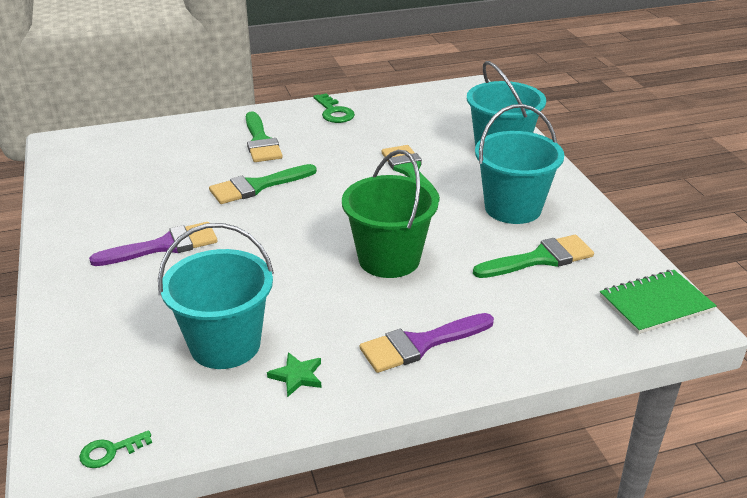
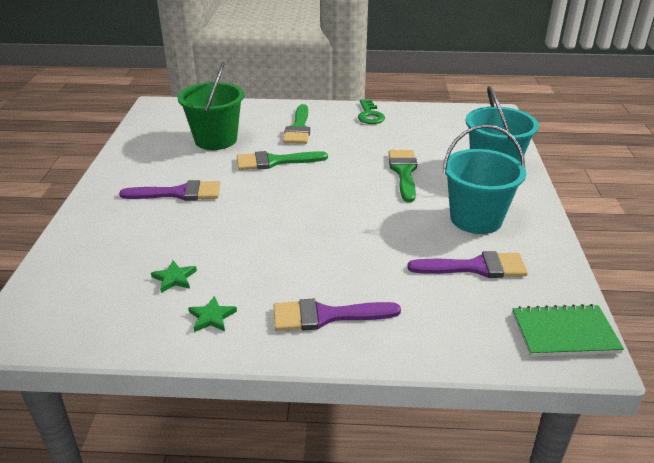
camera: 20 degrees right, 0 degrees up
green key [79,430,152,468] -> none
turquoise bucket [158,223,274,369] -> green star [151,260,197,293]
green bucket [342,150,439,278] -> green bucket moved to [177,62,244,150]
green brush [473,235,594,278] -> purple brush [407,251,528,278]

